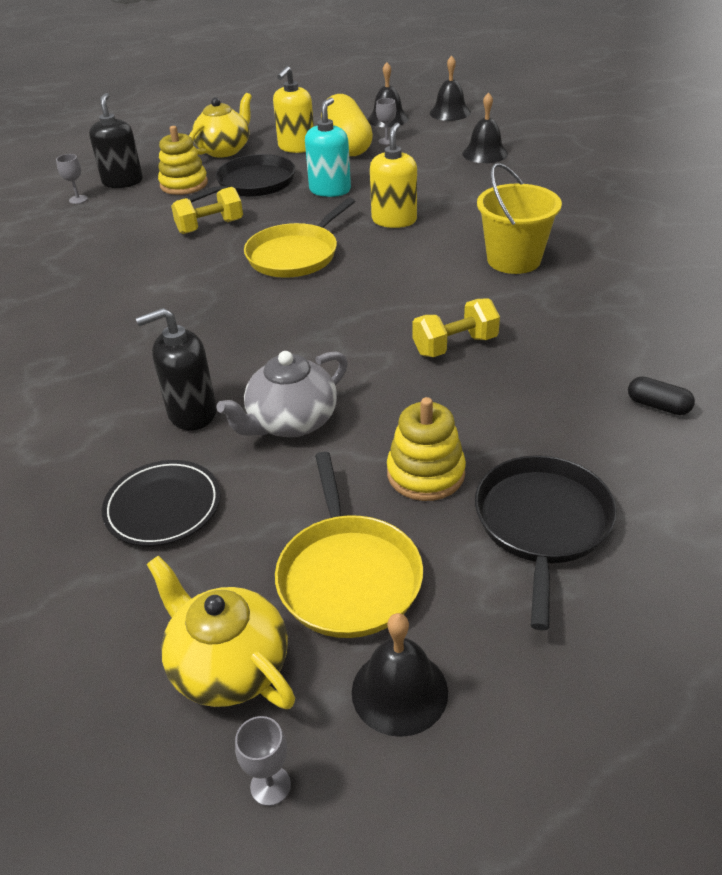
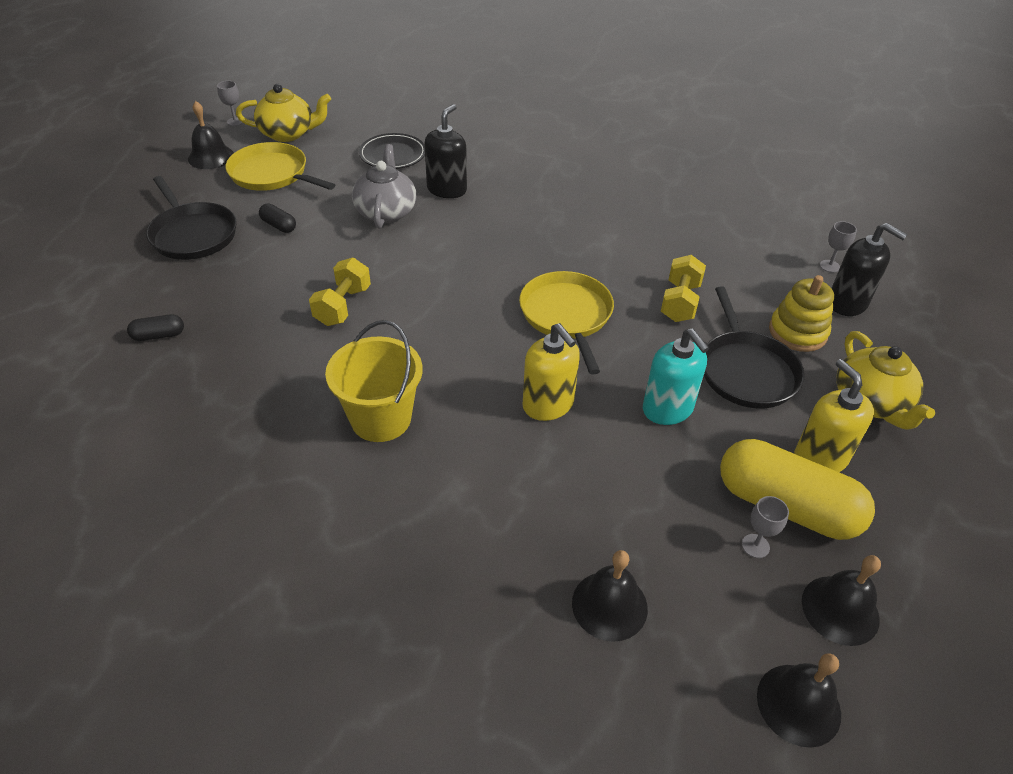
camera: 130 degrees right, 5 degrees up
yellow stacking toy [387,397,466,501] -> black capsule [259,203,296,233]

